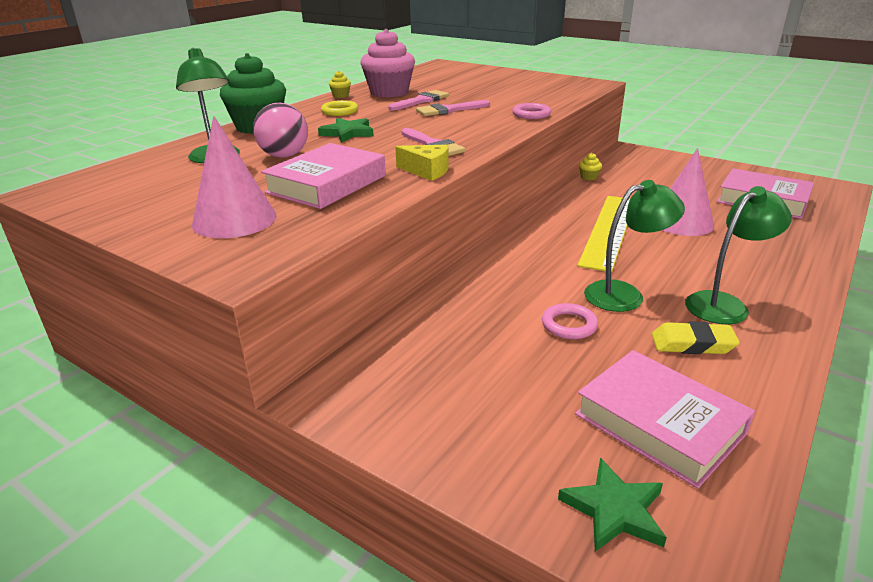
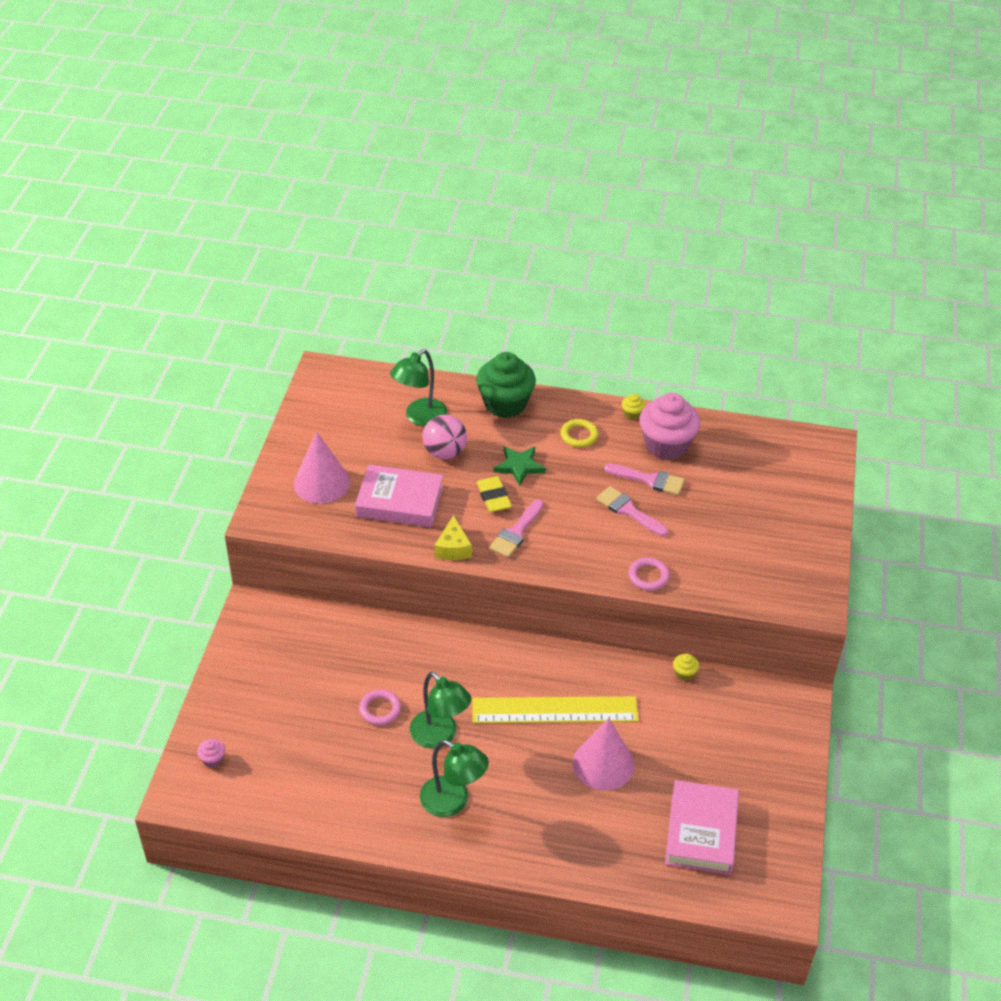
camera: 65 degrees right, 15 degrees up
green star [558,458,667,552] -> pink cupcake [197,739,225,768]
pink book [575,350,755,489] -> none
yellow eraser [652,322,740,354] -> yellow eraser moved to [476,476,512,512]

